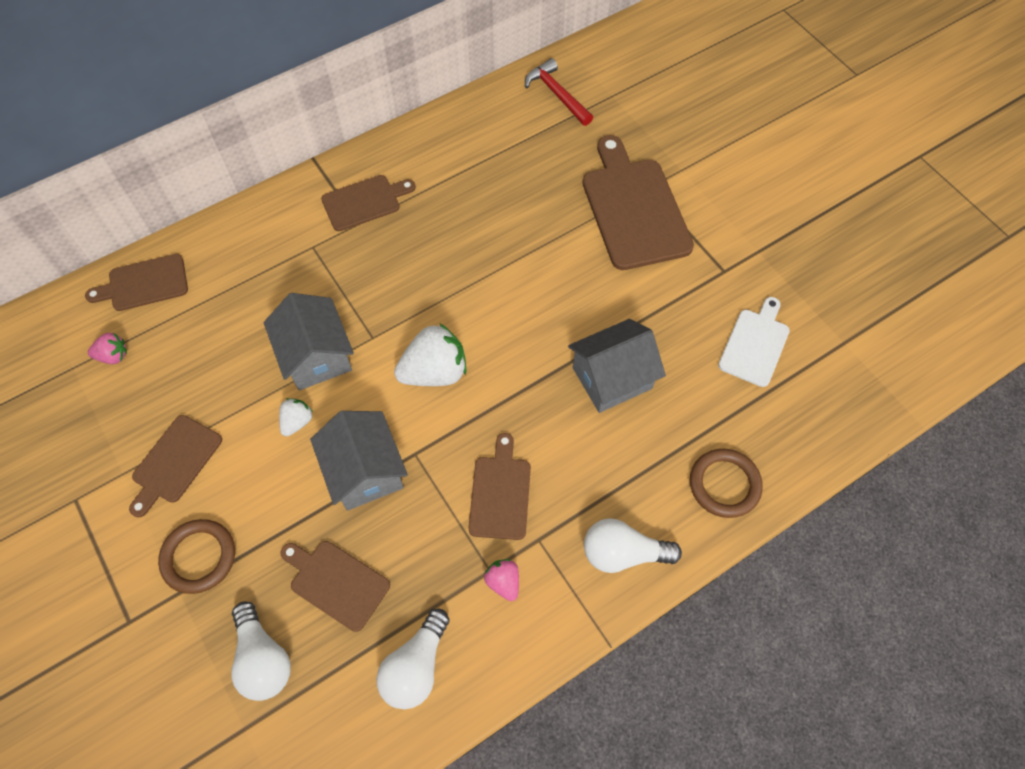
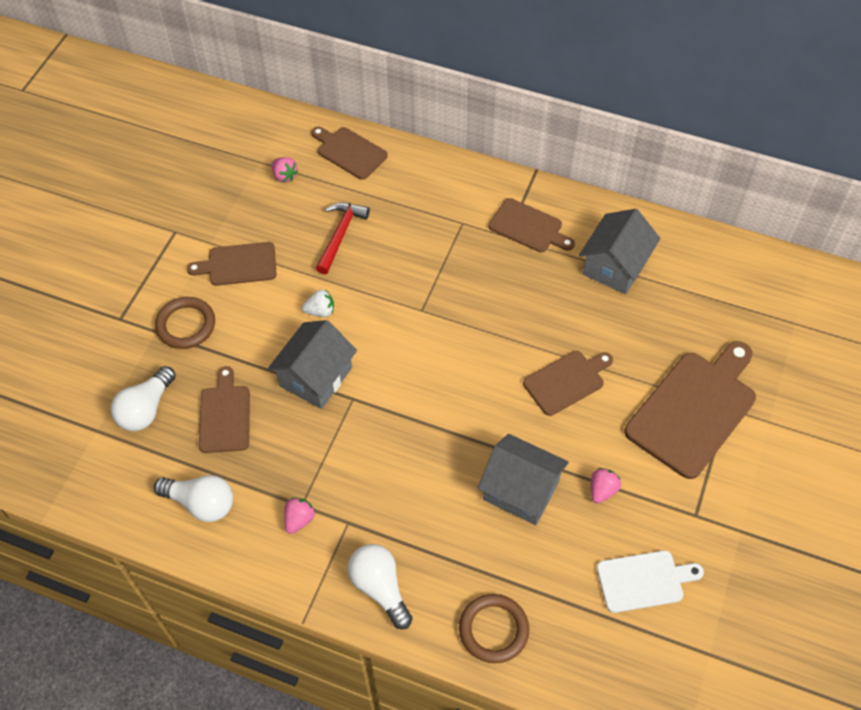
camera: 55 degrees right, 5 degrees down
grey house [264,293,354,390] -> grey house moved to [579,209,660,294]
white light bulb [376,609,449,709] -> white light bulb turned 150 degrees counterclockwise [154,475,233,522]
white strawberry [394,323,467,386] -> none
brown cutting board [469,433,531,540] -> brown cutting board moved to [523,351,613,416]
red hammer [525,58,593,126] -> red hammer moved to [316,202,370,274]
none -> pink strawberry [591,468,621,503]

